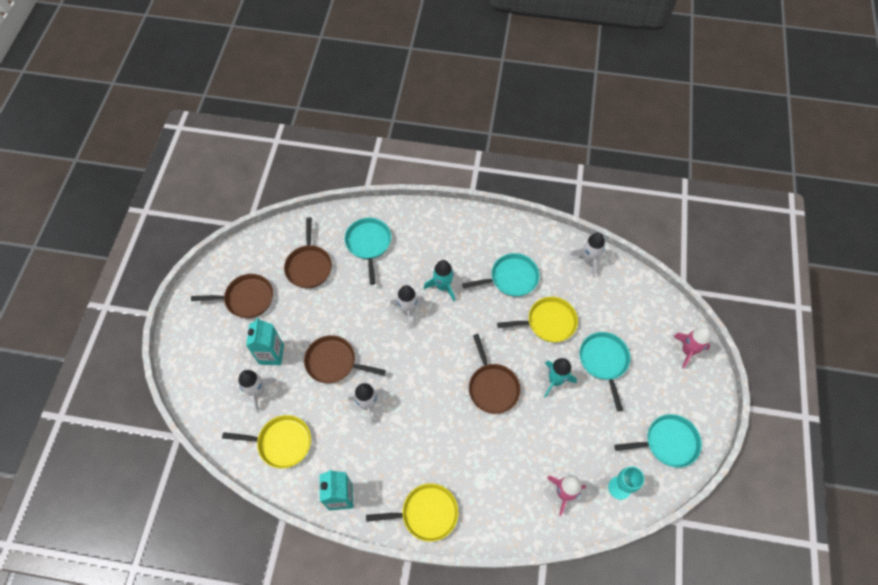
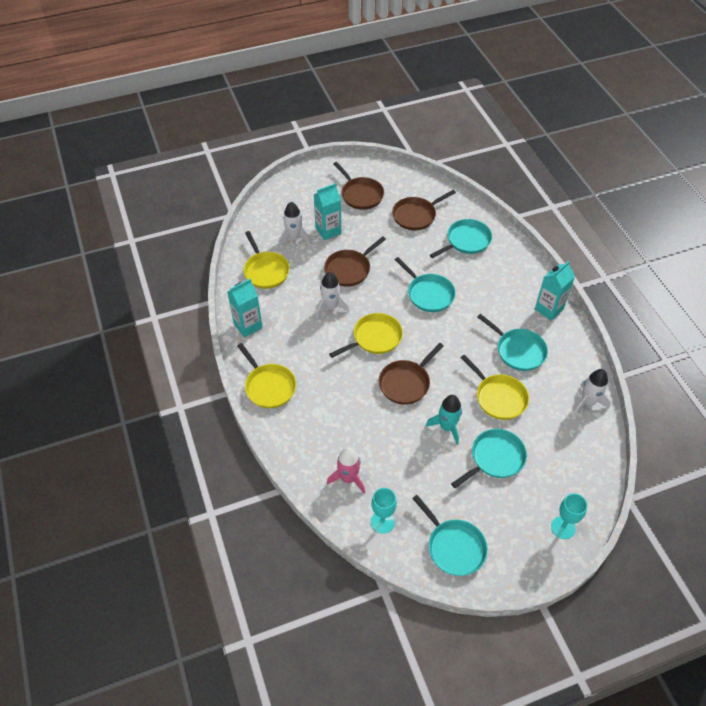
camera: 60 degrees right, 10 degrees down
brown pan [304,335,386,383] -> brown pan turned 120 degrees counterclockwise [324,236,386,287]
white rocket [390,285,425,329] -> turquoise pan [395,257,456,312]
turquoise rocket [424,260,455,301] -> none
pink rocket [673,327,711,369] -> turquoise goblet [551,493,587,539]
none -> yellow pan [329,313,403,358]
none -> turquoise carton [535,261,575,321]

